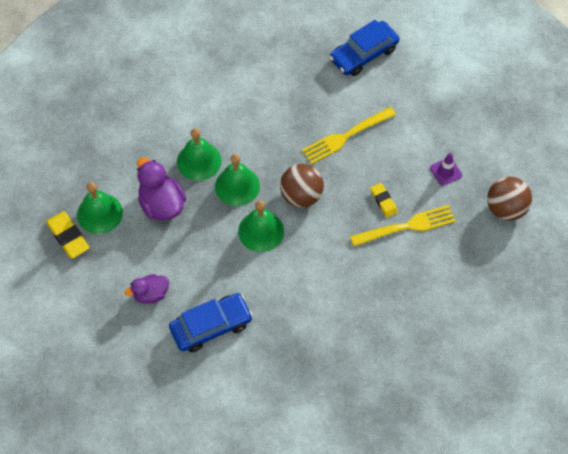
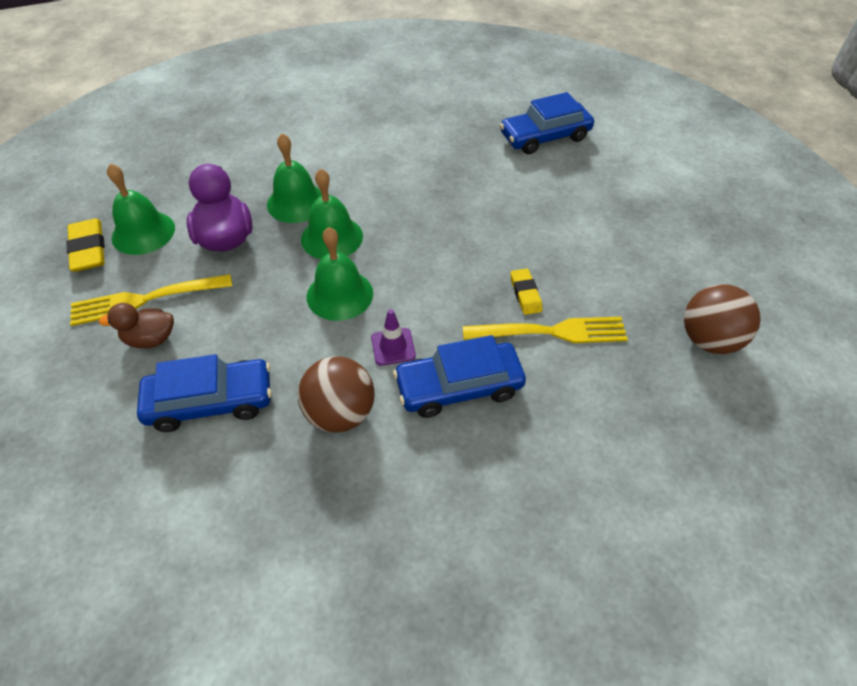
camera: 15 degrees right, 10 degrees down
purple duck [125,274,169,304] -> brown duck [99,303,174,348]
brown ball [280,164,324,208] -> brown ball moved to [298,356,375,433]
yellow fork [302,107,396,164] -> yellow fork moved to [70,274,232,326]
purple traffic cone [430,152,462,186] -> purple traffic cone moved to [371,309,416,366]
none -> blue car [393,335,526,418]

